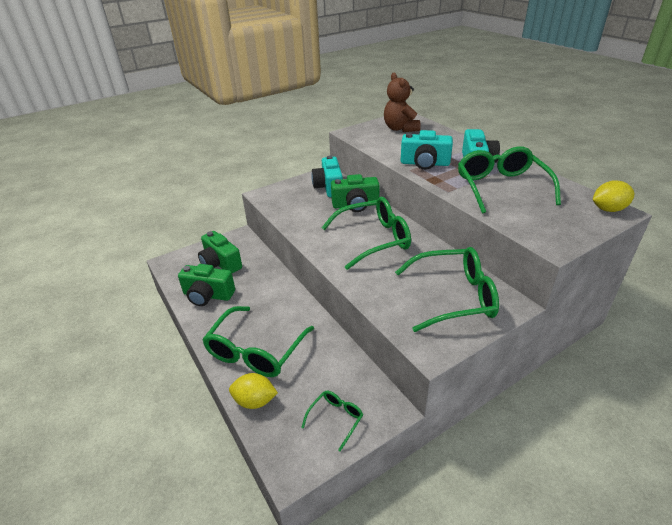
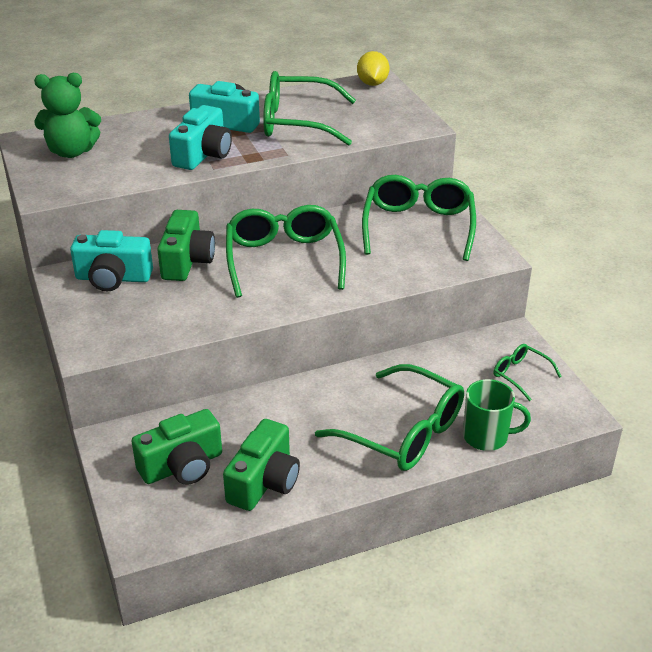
camera: 80 degrees left, 0 degrees up
yellow lemon [229,373,278,409] -> green mug [463,379,531,451]
brown teddy bear [384,73,421,132] -> green teddy bear [34,73,101,158]

